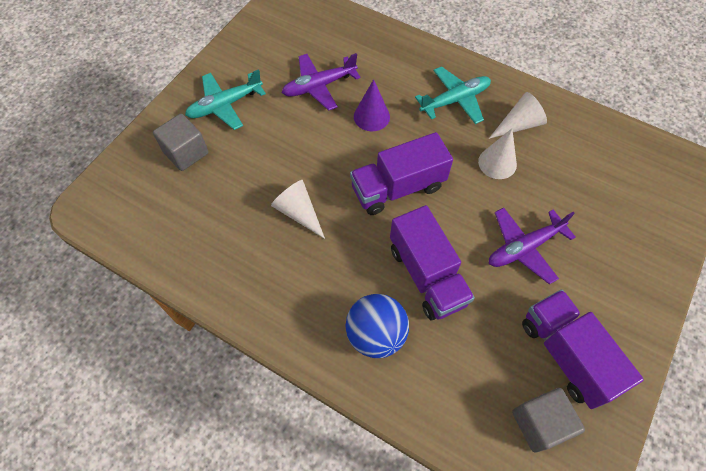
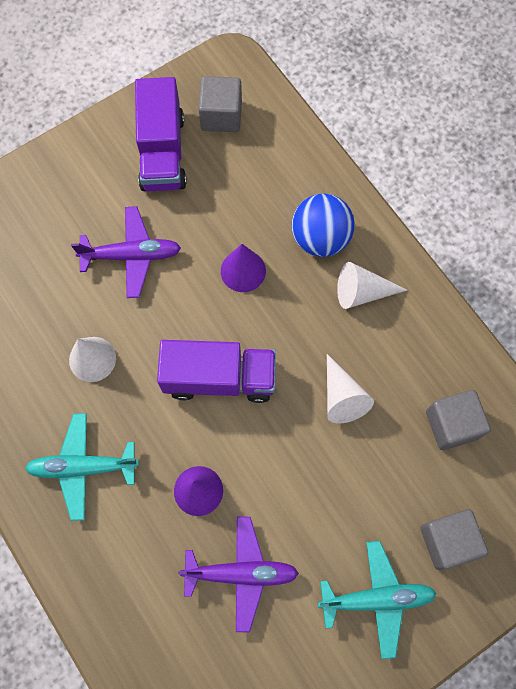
camera: 155 degrees left, 10 degrees up
purple truck [390,205,475,320] -> purple cone [221,244,266,292]
white cone [489,92,547,139] -> white cone moved to [337,262,407,309]
none -> grey cube [426,390,491,450]

